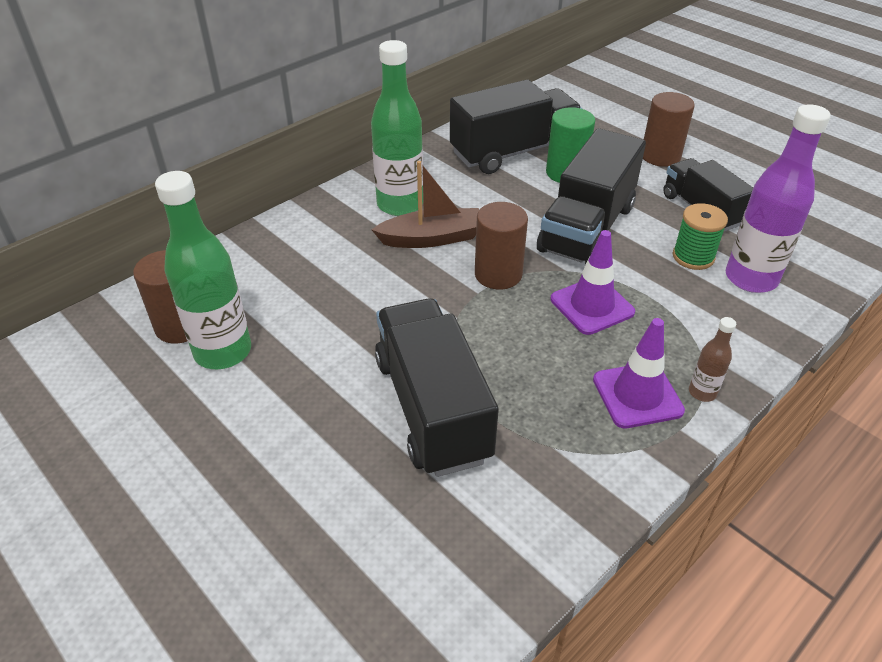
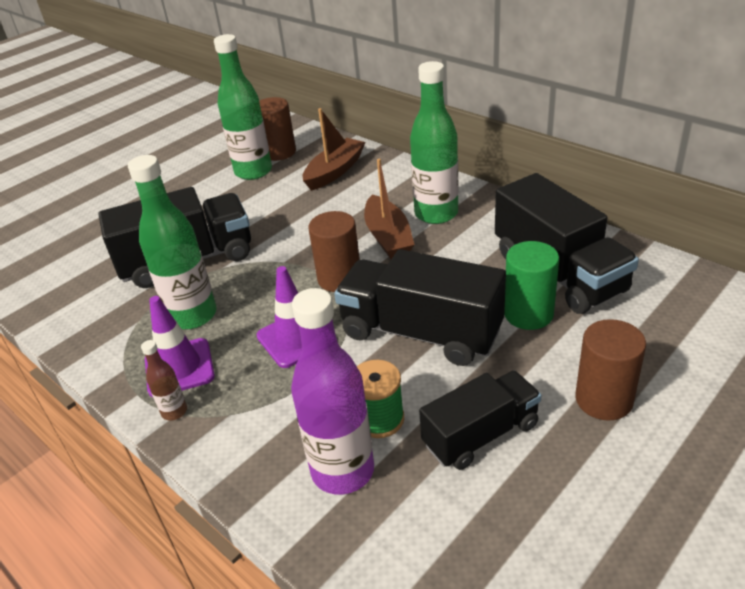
camera: 90 degrees right, 5 degrees down
none -> green bottle [128,155,216,329]
none -> brown boat [303,108,366,191]

